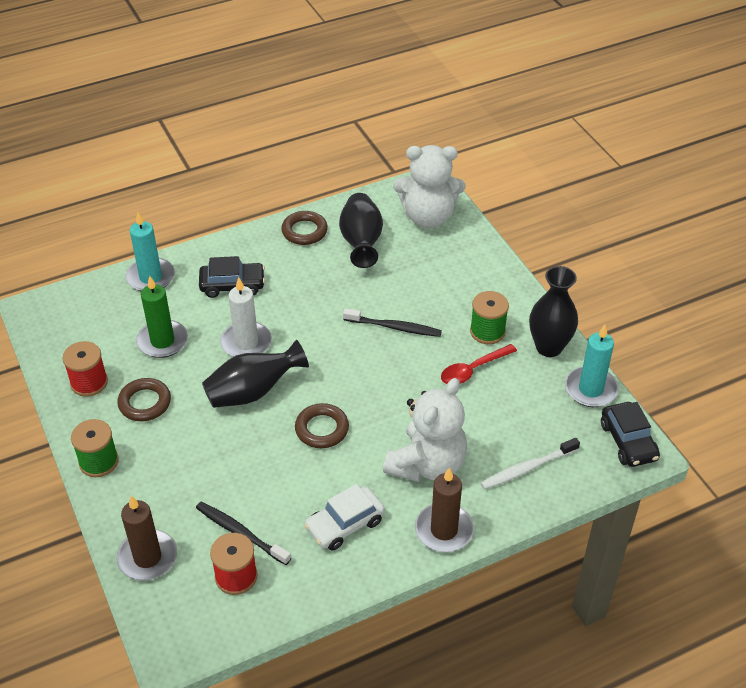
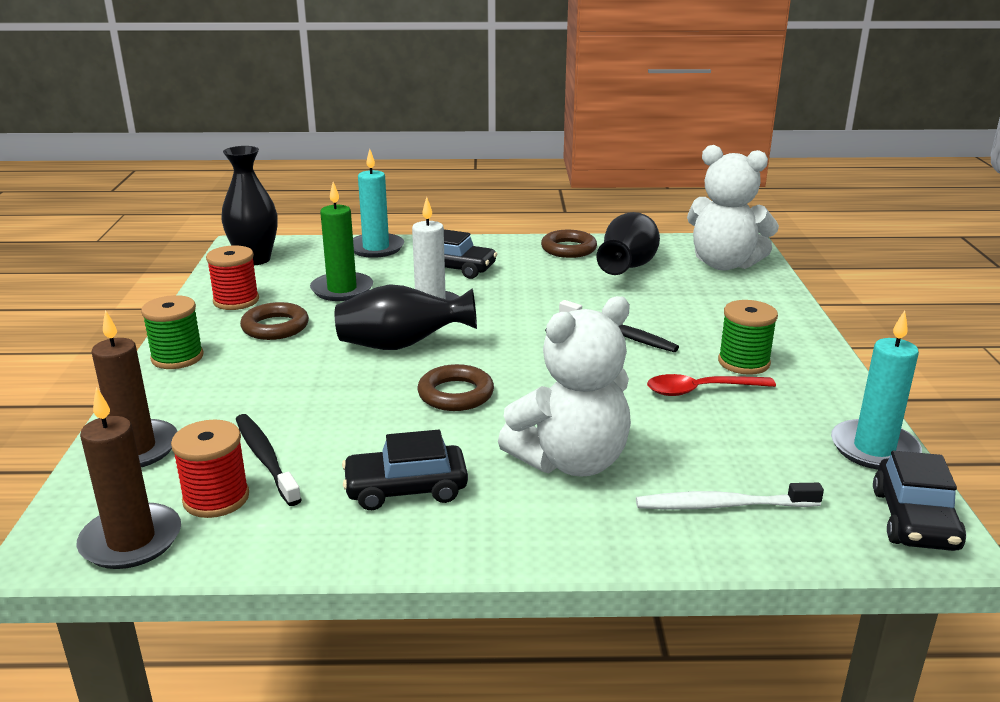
camera: 25 degrees right, 20 degrees down
white car [304,484,385,551] -> black car [342,430,468,510]
brown candle [415,468,474,552] -> brown candle moved to [76,387,181,569]
black vase [529,266,578,357] -> black vase moved to [221,146,278,265]

